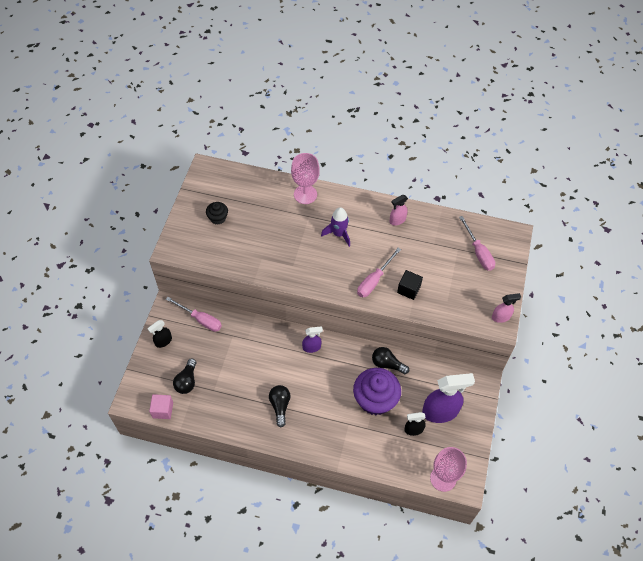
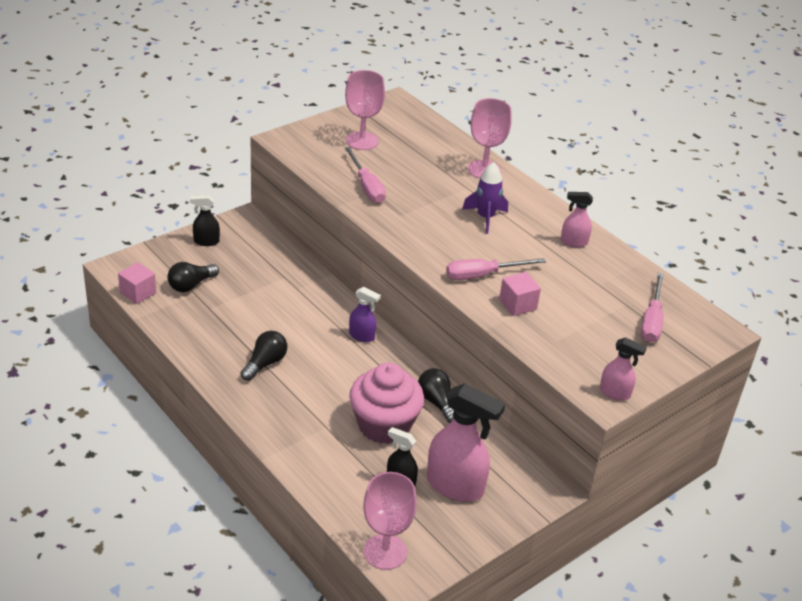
camera: 35 degrees right, 20 degrees down
pink screwdriver [166,297,222,332] -> pink screwdriver moved to [344,147,386,203]
black cupcake [206,202,228,225] -> pink goblet [345,70,385,150]
purple cupcake [353,368,401,415] -> pink cupcake [349,363,424,444]
black cube [397,270,423,300] -> pink cube [499,272,541,316]
purple spray bottle [422,373,475,423] -> pink spray bottle [427,383,505,502]

